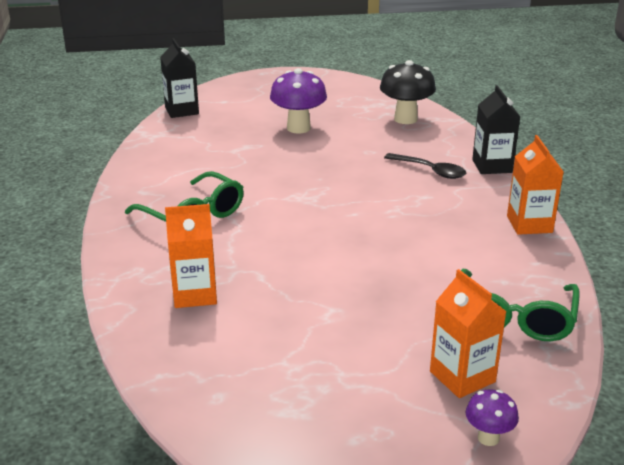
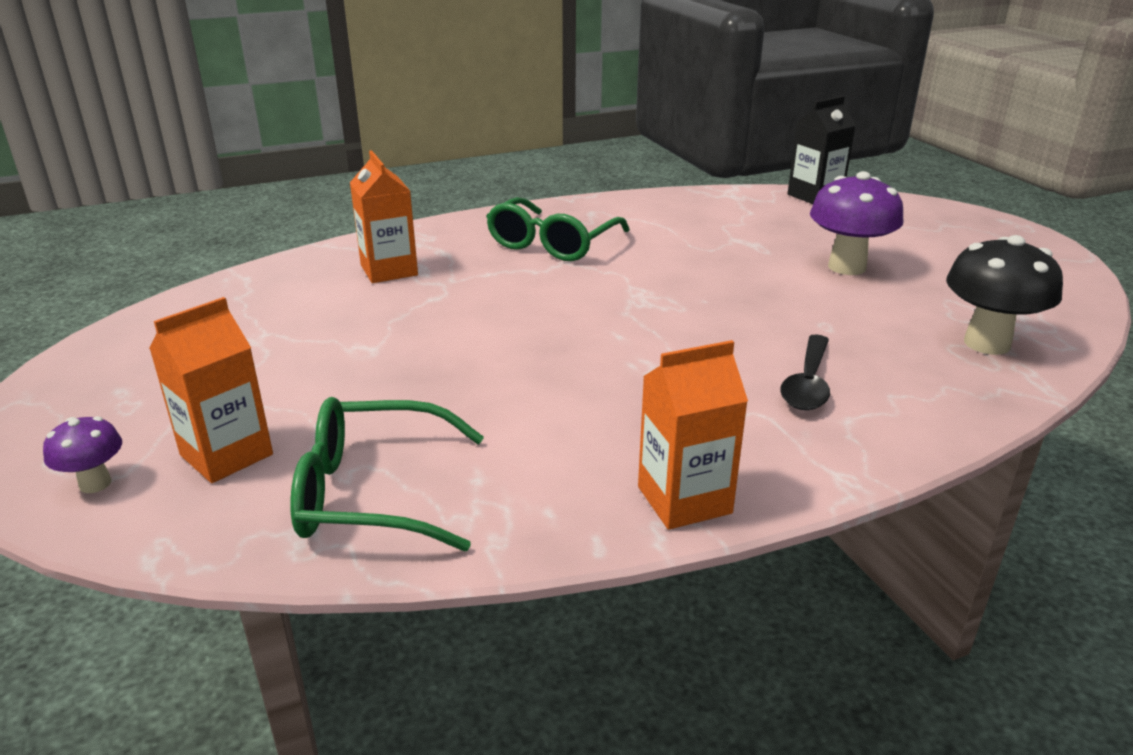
camera: 75 degrees right, 0 degrees up
black carton [472,85,520,174] -> none

